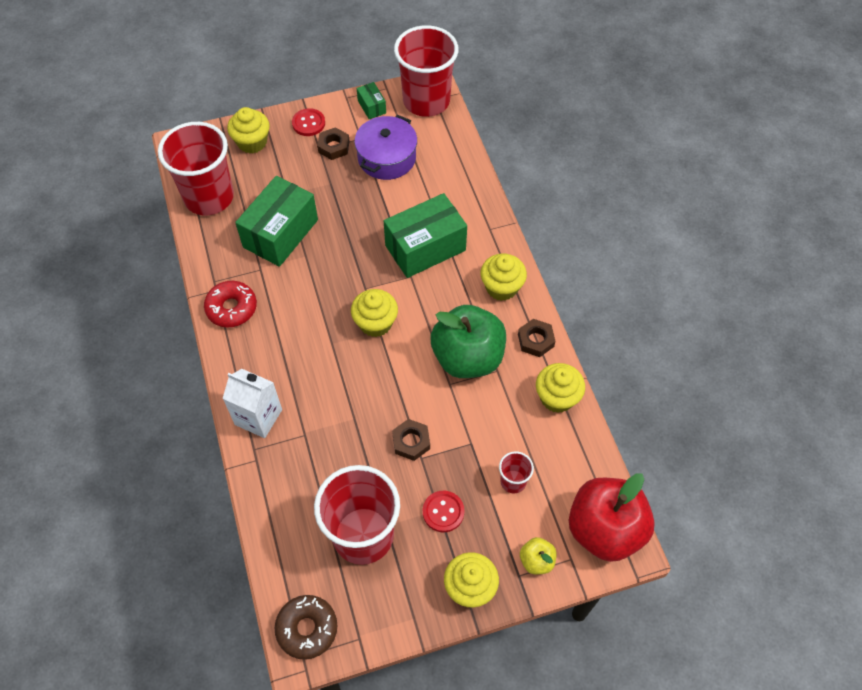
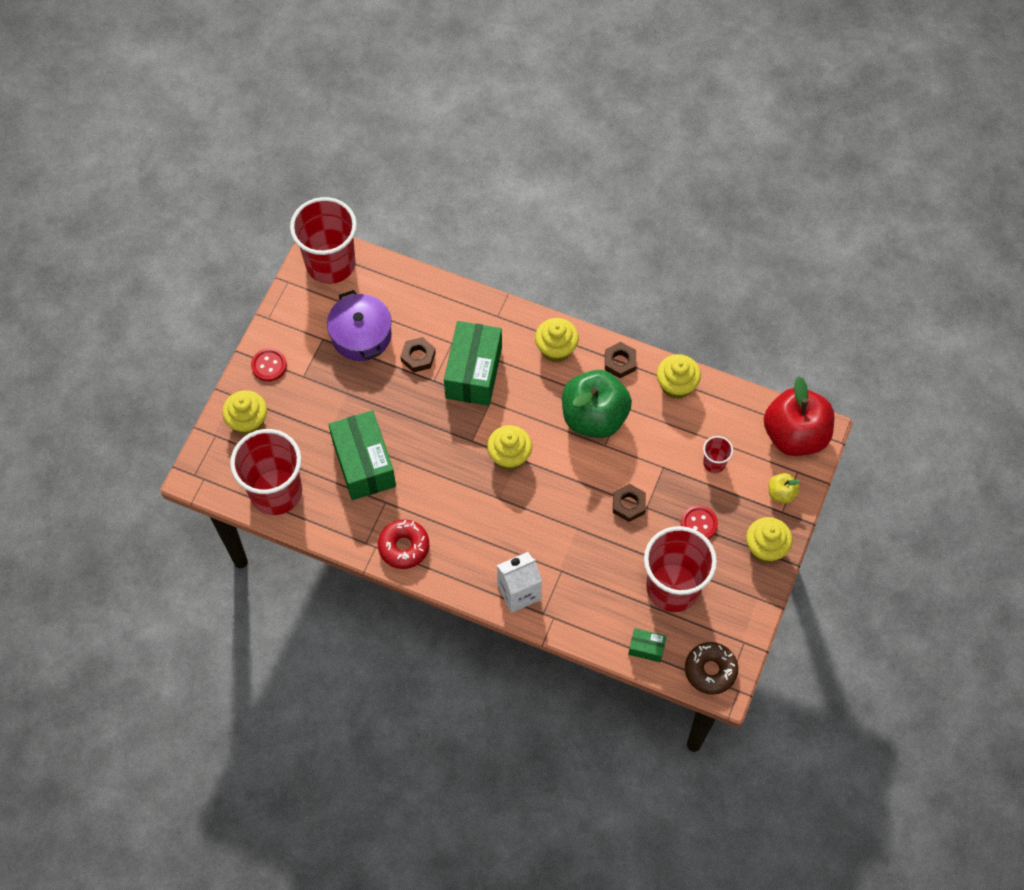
camera: 50 degrees left, 5 degrees up
brown nut [317,127,350,160] -> brown nut moved to [400,337,436,373]
green box [357,82,386,119] -> green box moved to [628,628,667,662]

